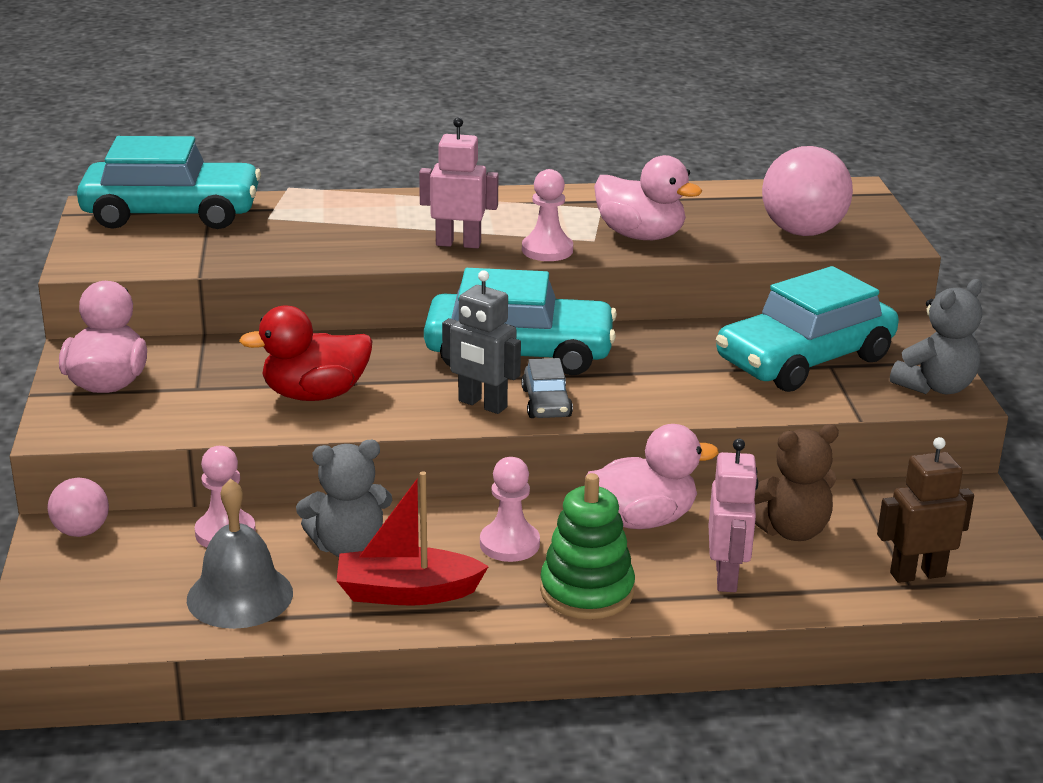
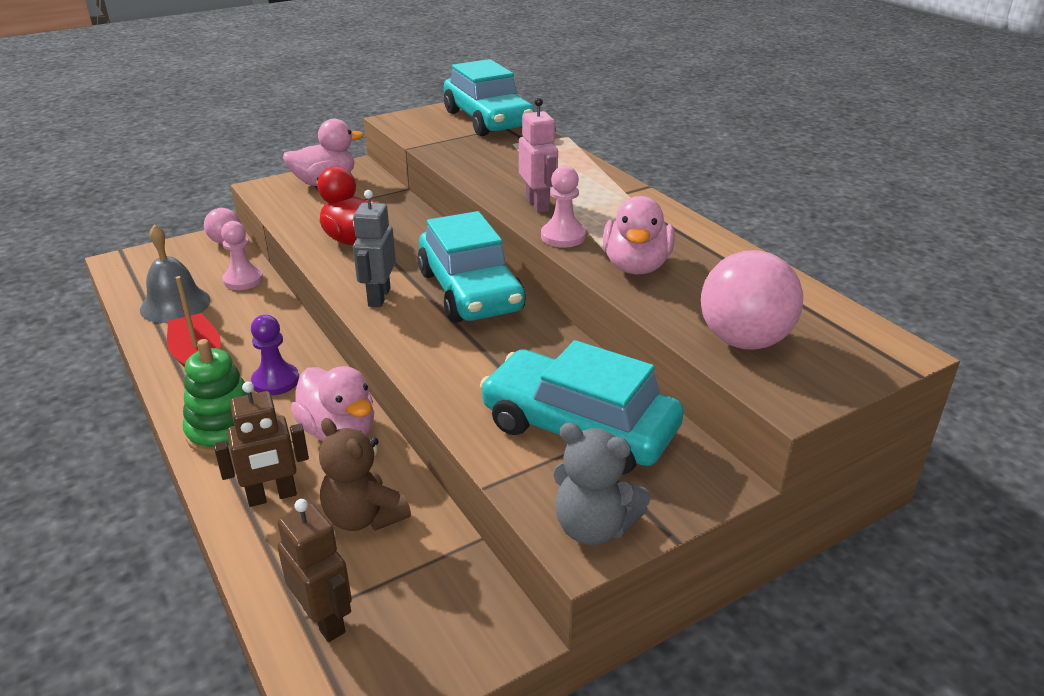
camera: 65 degrees right, 5 degrees up
grey teddy bear [296,440,392,557] -> none
pink pawn [480,457,540,562] -> purple pawn [251,315,299,395]
grey car [521,358,573,418] -> none
pink robot [709,439,758,592] -> brown robot [214,382,309,507]

